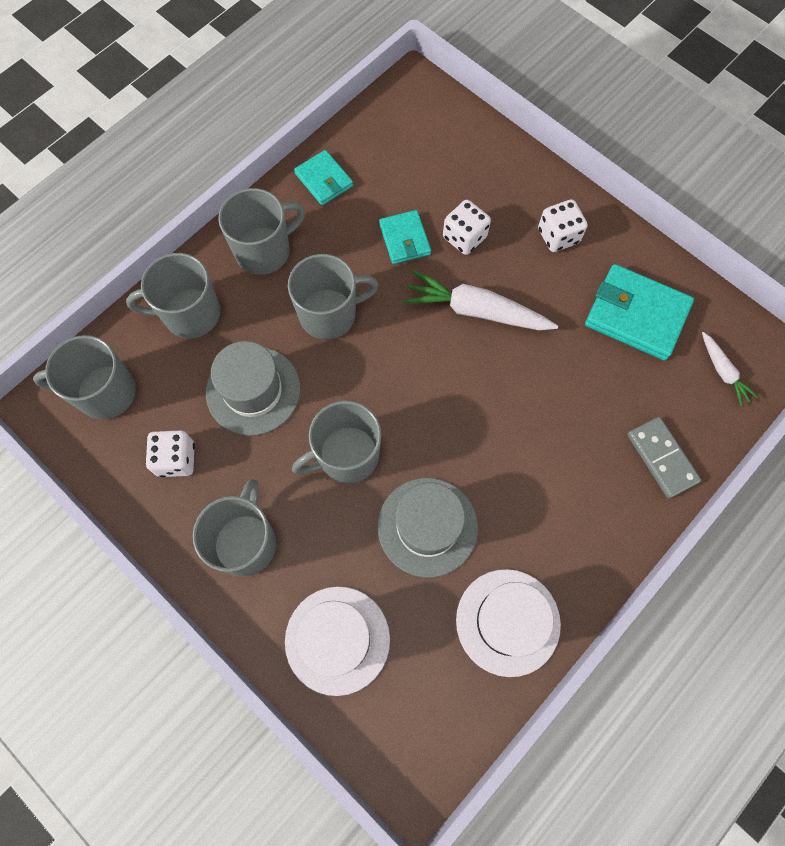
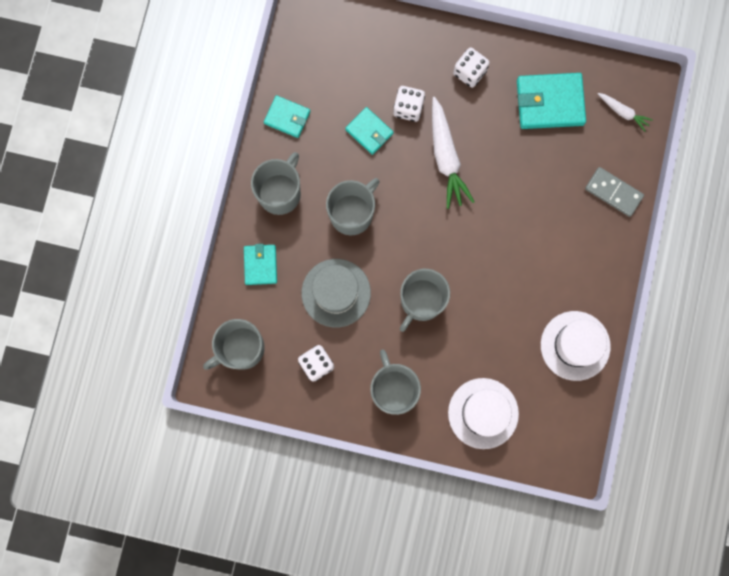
camera: 30 degrees left, 10 degrees up
grey mug [126,253,220,338] -> turquoise wallet [244,244,277,285]
grey hat [378,478,478,578] -> none
white carrot [403,270,558,330] -> white carrot turned 90 degrees counterclockwise [432,97,475,209]

